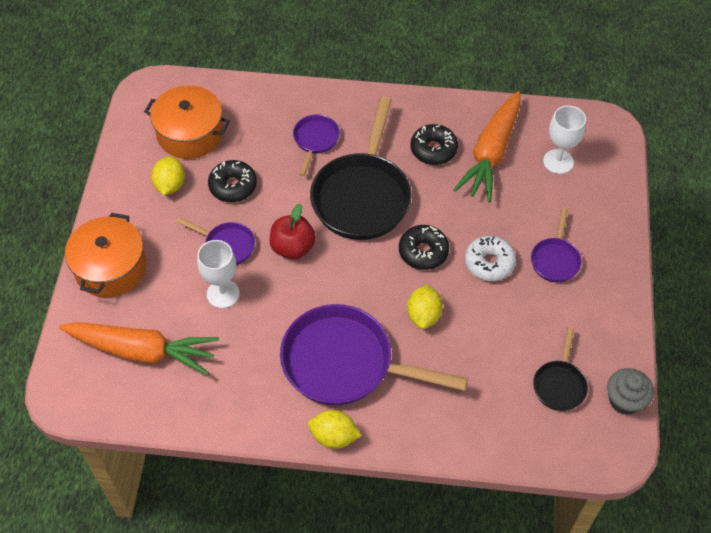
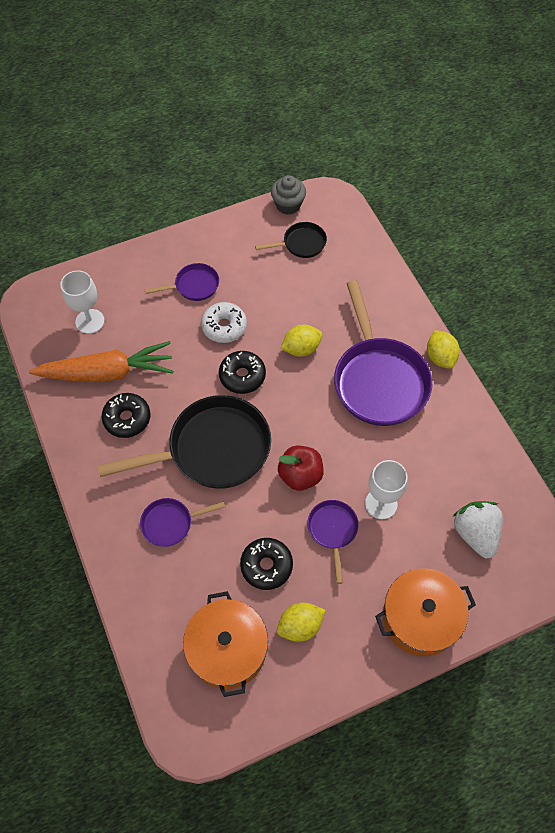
camera: 120 degrees left, 5 degrees up
orange carrot [59,322,219,376] -> white strawberry [452,501,503,558]

